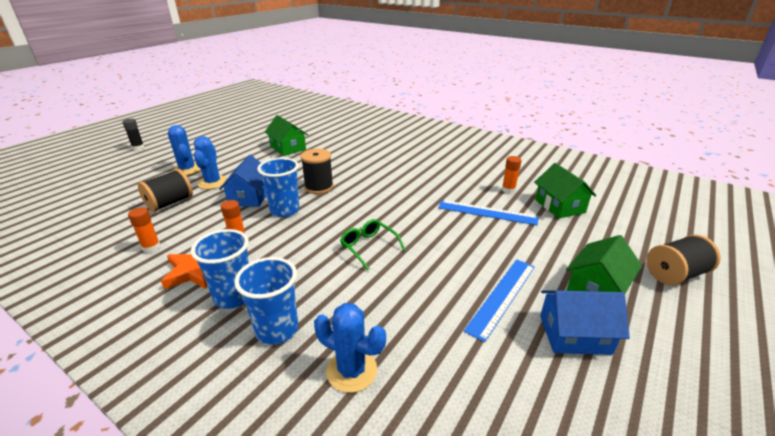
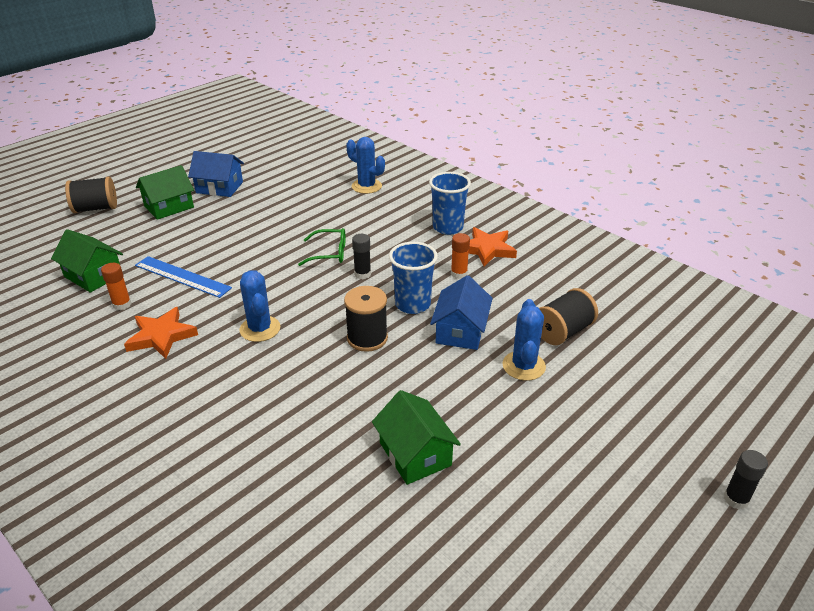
camera: 170 degrees left, 5 degrees up
orange glue stick [128,207,161,253] -> none
blue cactus [168,125,201,175] -> blue cactus moved to [239,270,281,342]
blue cup [234,257,298,345] -> none
green glasses [340,219,406,270] -> green glasses turned 60 degrees counterclockwise [298,228,345,266]
blue ruler [464,259,535,342] -> none
green house [534,163,596,218] -> green house turned 45 degrees counterclockwise [51,229,123,293]
none -> orange star [124,307,198,359]
none -> black glue stick [352,234,371,279]

